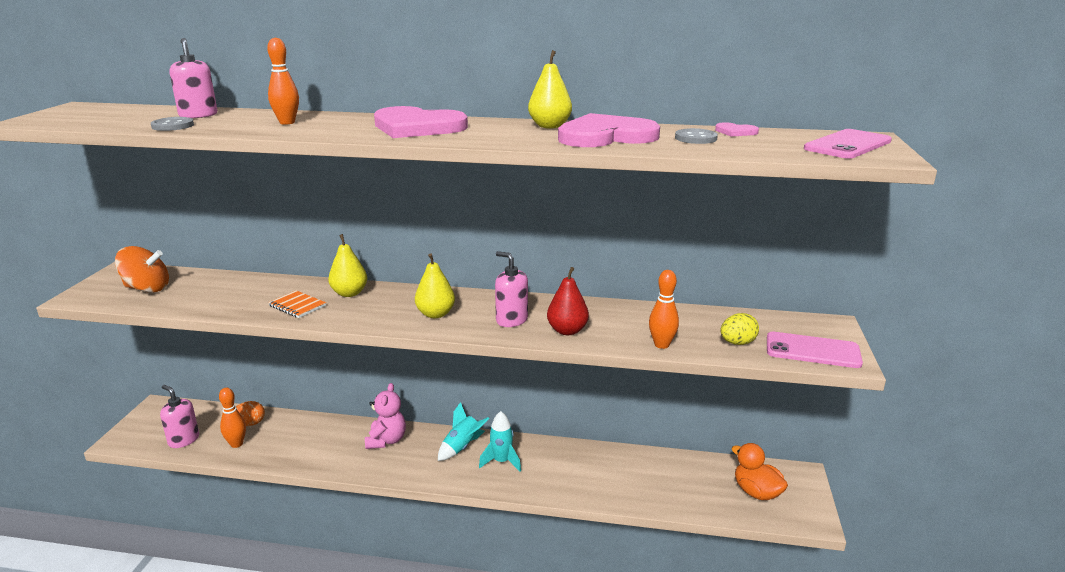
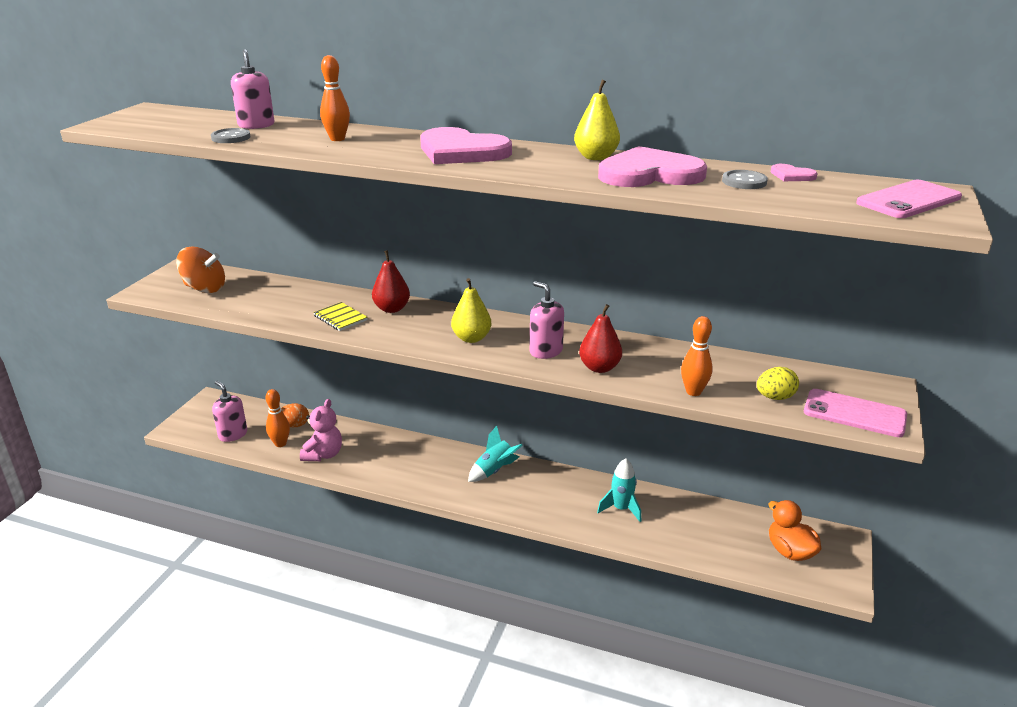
camera: 10 degrees right, 5 degrees up
orange notebook [268,290,326,318] -> yellow notebook [313,302,368,331]
yellow pear [328,234,367,297] -> red pear [372,250,410,313]
pink teddy bear [365,383,406,449] -> pink teddy bear moved to [300,399,342,461]
turquoise rocket [479,411,521,472] -> turquoise rocket moved to [597,458,641,522]

